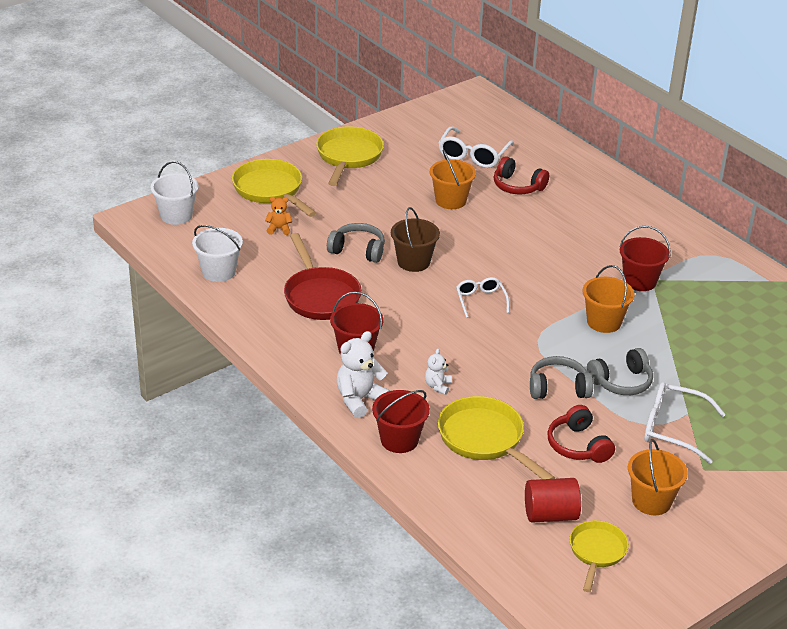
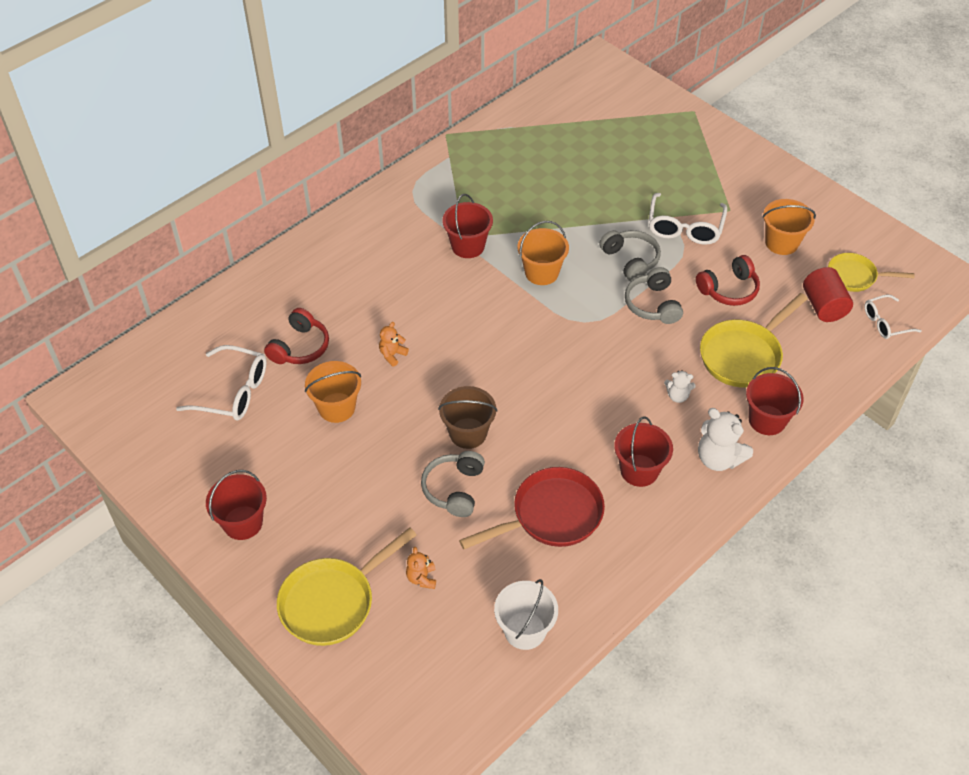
camera: 95 degrees left, 15 degrees up
white bucket [150,161,199,225] -> none
yellow pan [316,126,384,186] -> red bucket [206,470,267,540]
white glasses [456,277,509,318] -> white glasses moved to [864,294,921,339]
none -> orange teddy bear [379,322,409,367]

